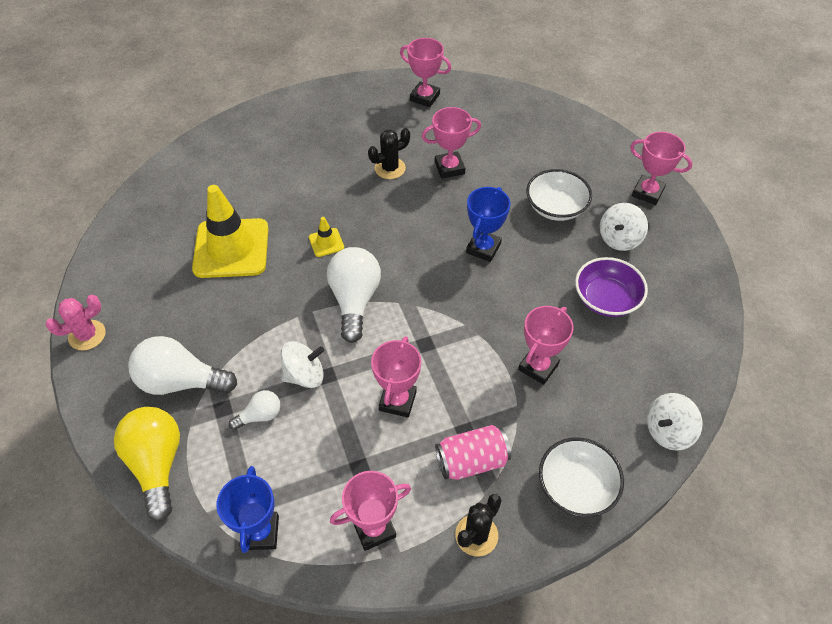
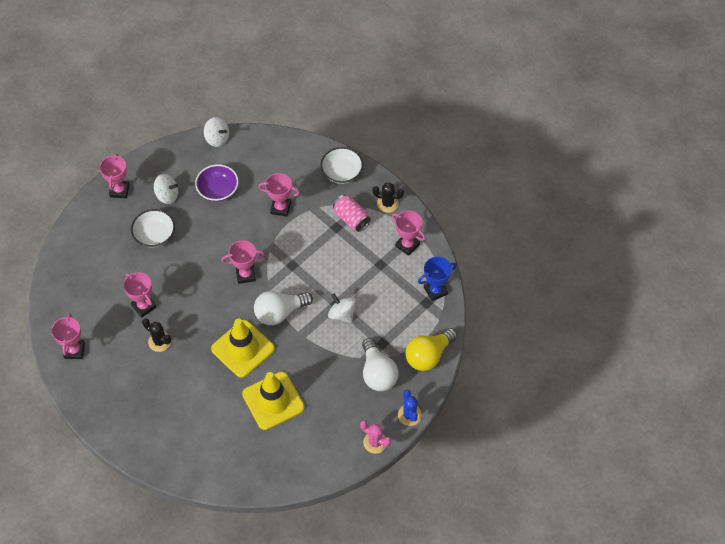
camera: 115 degrees left, 5 degrees up
white light bulb [229,390,281,430] -> none
yellow traffic cone [309,217,344,257] -> yellow traffic cone [211,318,275,378], size x2.33
pink trophy [371,336,421,418] -> pink trophy moved to [221,240,265,284]
blue trophy [466,187,510,262] -> none
white spinning top [647,393,702,451] -> white spinning top moved to [204,117,229,147]
none -> blue cactus [398,389,422,426]

